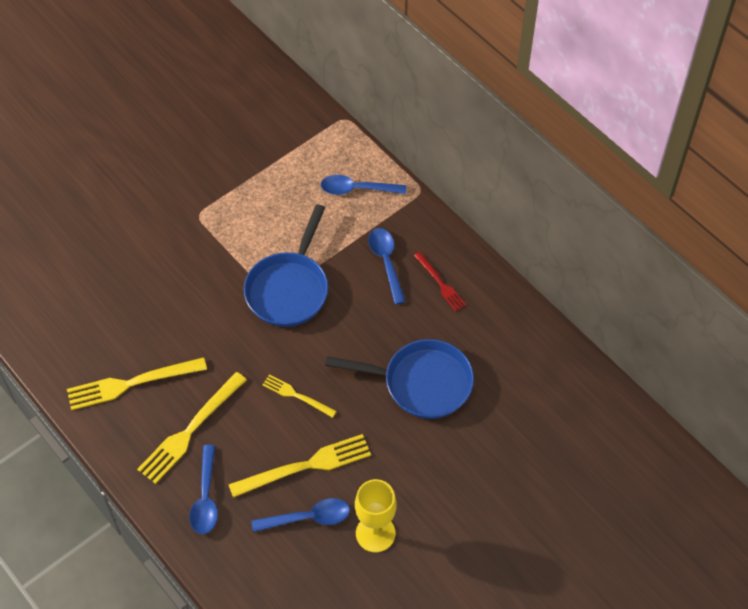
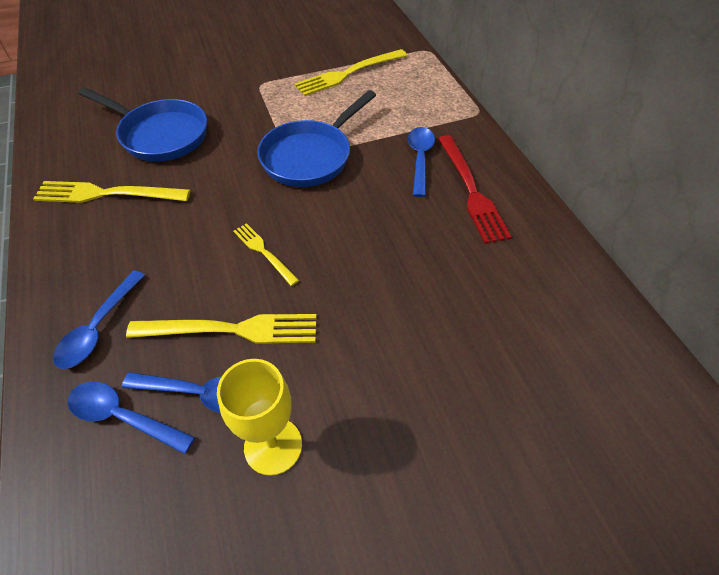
camera: 20 degrees right, 5 degrees down
yellow fork [137,372,247,484] -> yellow fork moved to [294,49,407,96]
blue spoon [321,175,406,195] -> blue spoon moved to [67,382,195,454]
blue pan [325,339,474,419] -> blue pan moved to [79,87,207,162]
red fork [414,252,466,312] -> red fork [438,135,512,244], size x1.74

